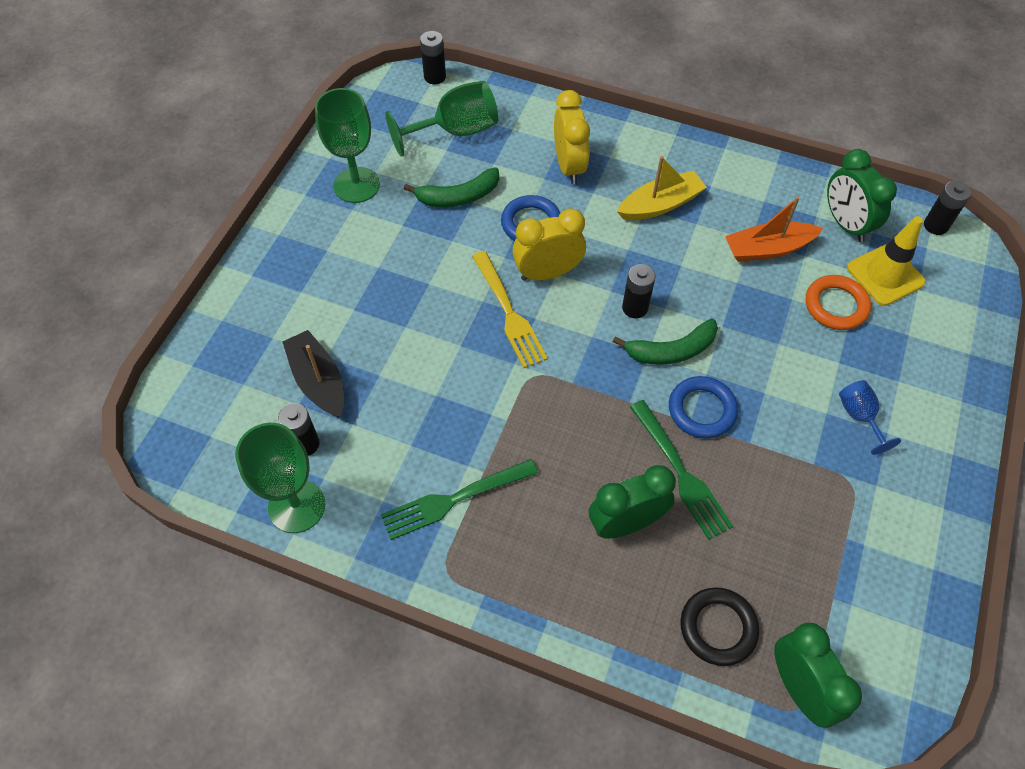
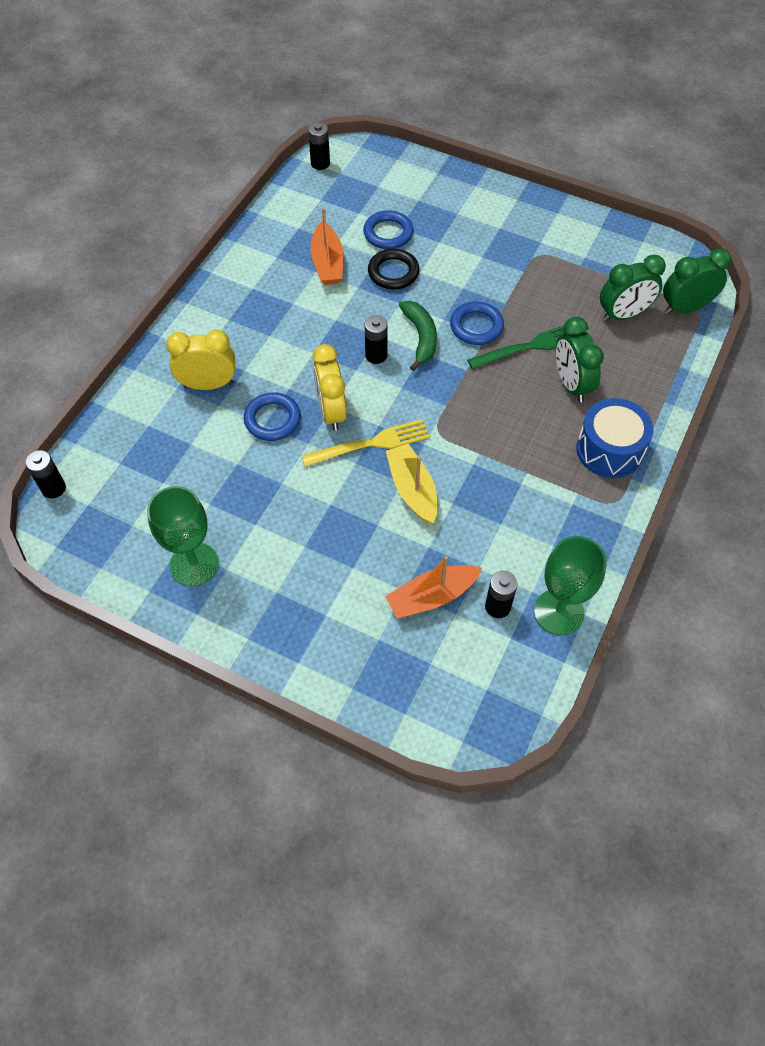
camera: 85 degrees left, 0 degrees up
black boat [283,330,344,418] -> orange boat [385,556,482,619]
green fork [381,459,538,540] -> none
green goblet [385,81,498,157] -> none
green banana [404,167,499,207] -> none
yellow boat [617,156,707,220] -> yellow boat moved to [386,444,438,524]
black ring [680,587,759,666] -> black ring moved to [368,249,420,289]
orange ring [806,275,871,330] -> blue ring [363,210,414,249]
green clock [827,149,897,242] -> green clock moved to [600,255,666,322]
blue goblet [839,380,901,455] -> none
yellow traffic cone [847,216,926,306] -> none
none -> blue drum [576,398,653,478]

